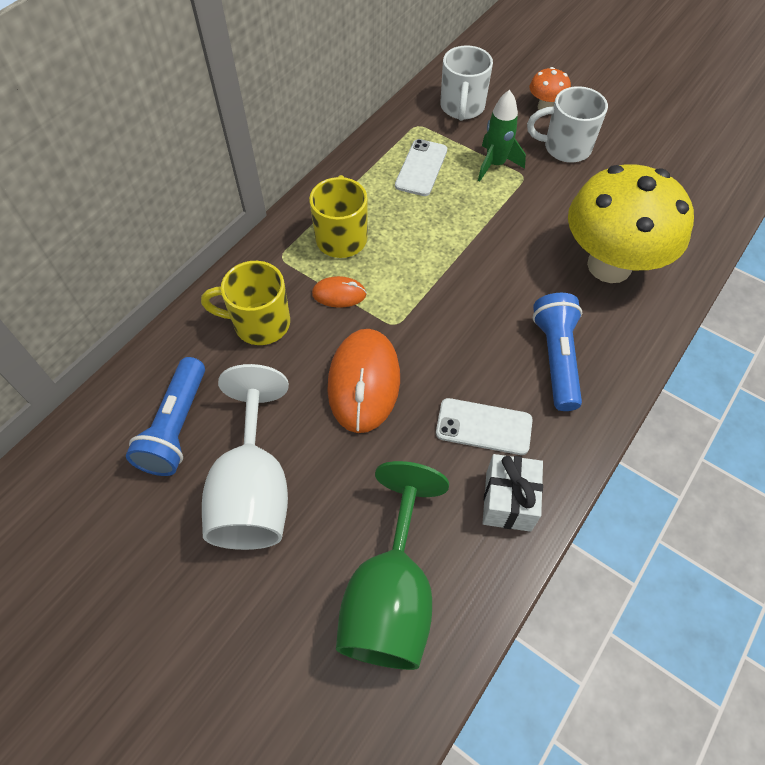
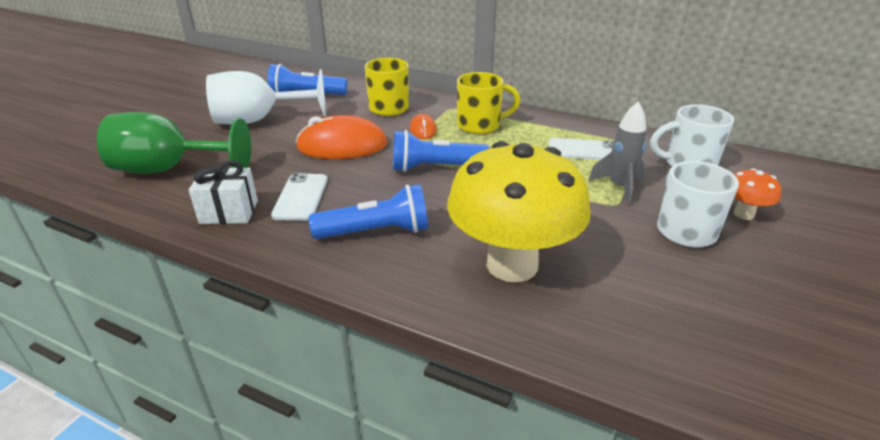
camera: 80 degrees right, 25 degrees down
green rocket [478,90,526,182] -> grey rocket [589,101,647,205]
none -> blue flashlight [393,130,490,172]

